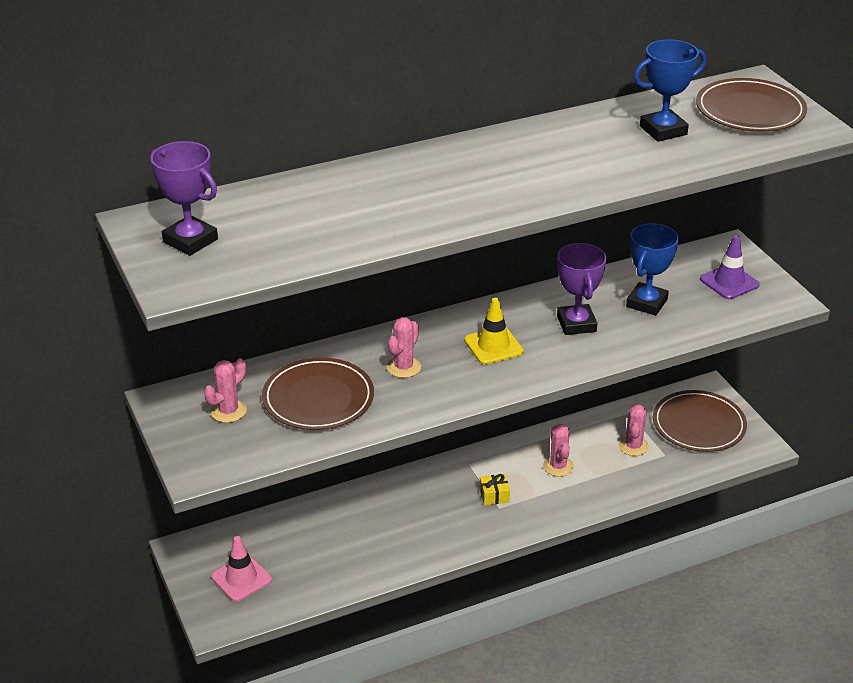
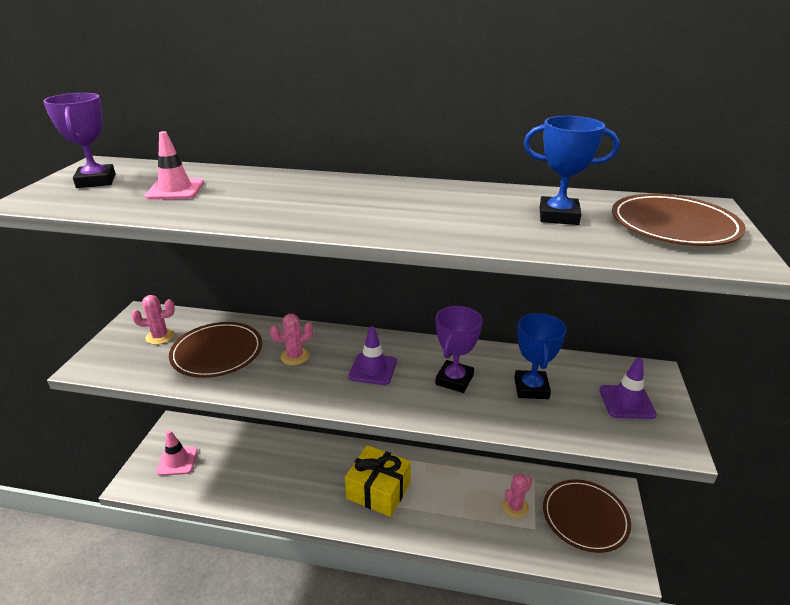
camera: 35 degrees right, 5 degrees down
yellow traffic cone [464,298,524,365] -> purple traffic cone [348,326,397,385]
yellow gift [480,474,510,505] -> yellow gift [345,445,411,517], size x2.33
pink cactus [543,424,574,477] -> none
blue trophy [626,223,679,316] -> blue trophy turned 60 degrees counterclockwise [514,313,567,399]
none -> pink traffic cone [145,131,204,200]

